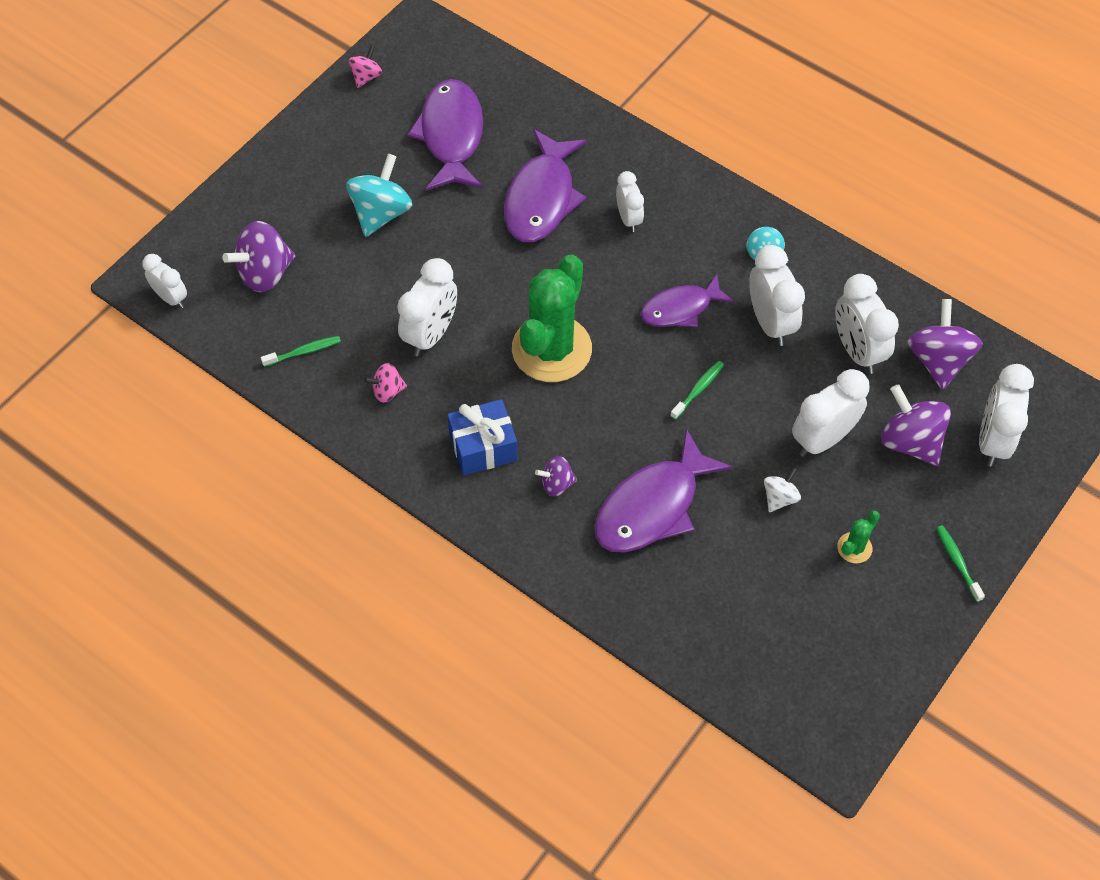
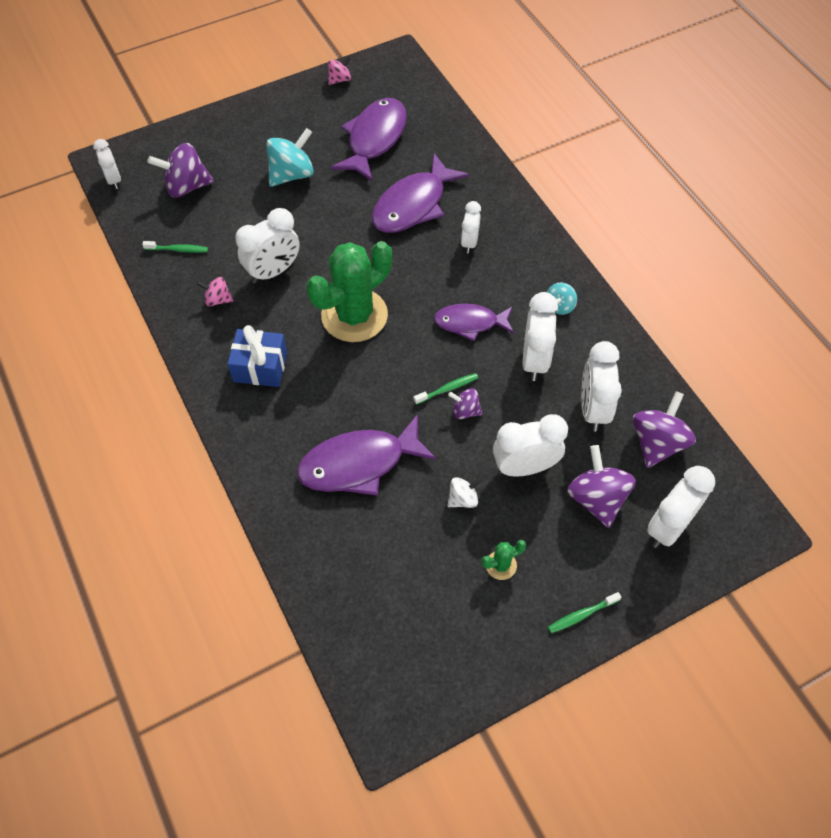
camera: 25 degrees right, 0 degrees up
purple spinning top [535,456,577,497] -> purple spinning top moved to [448,388,483,419]
green toothbrush [936,525,985,602] -> green toothbrush turned 120 degrees counterclockwise [548,592,621,633]

